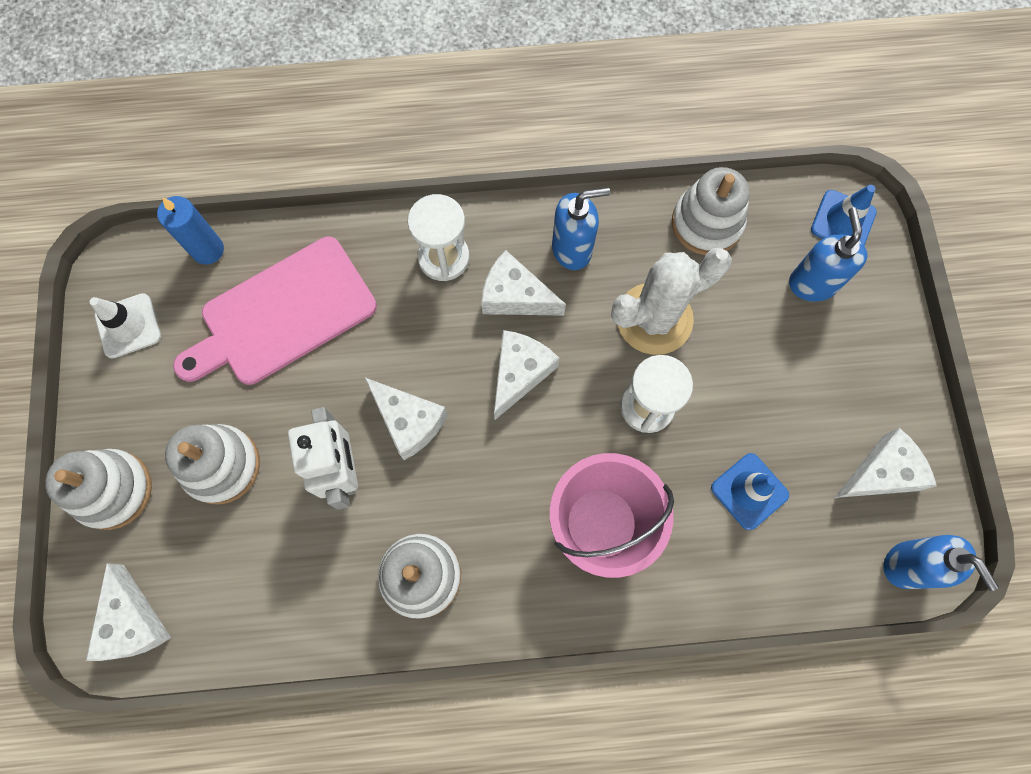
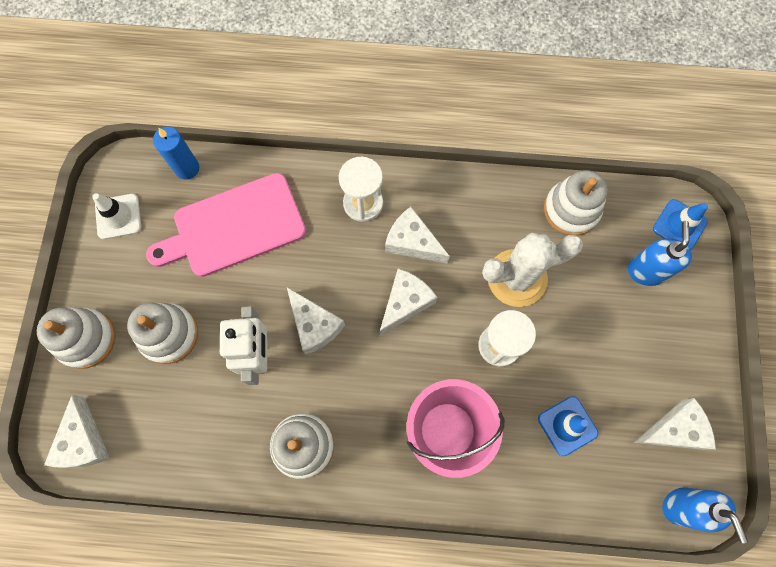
camera: 10 degrees right, 0 degrees up
blue soap dispenser [552,187,610,270] -> none

